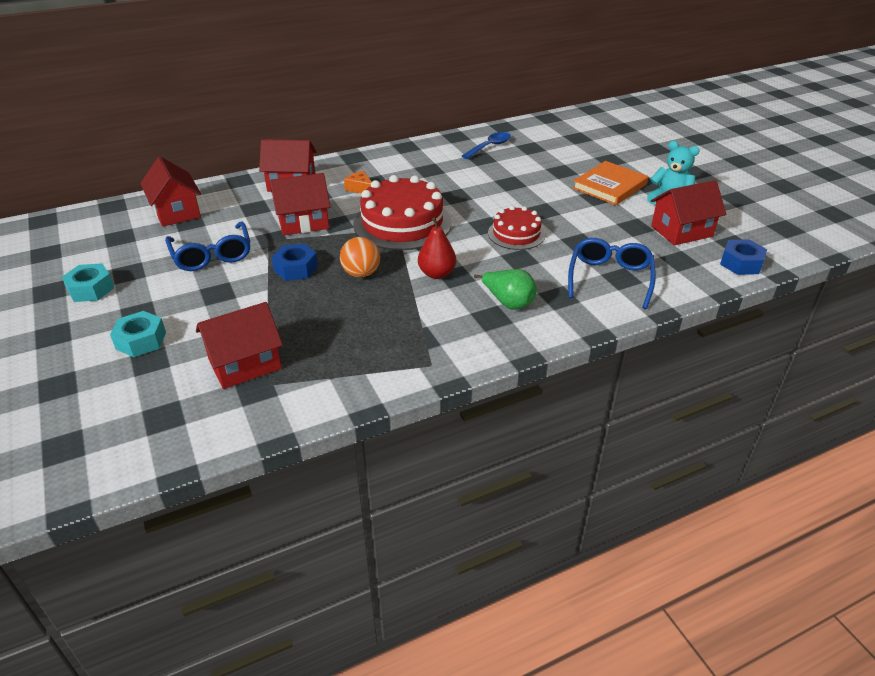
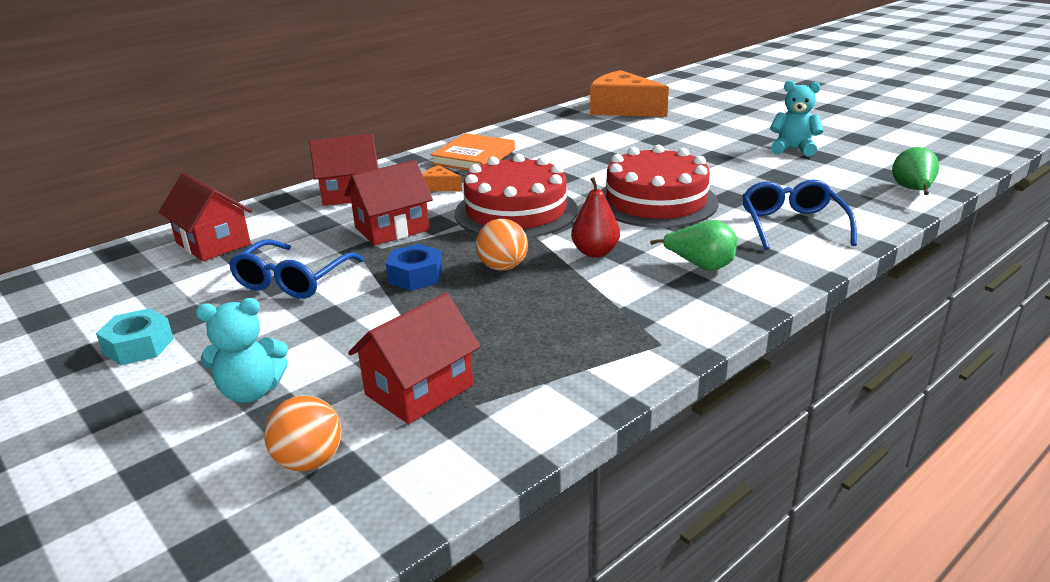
camera: 15 degrees left, 10 degrees down
turquoise nut [110,311,166,357] -> turquoise teddy bear [196,298,288,403]
blue glasses [165,221,250,271] -> blue glasses turned 60 degrees clockwise [229,239,364,299]
blue spoon [462,132,511,159] -> none
red cake [488,206,545,250] -> red cake [601,145,718,228], size x1.76
orange book [573,161,648,205] -> orange book moved to [430,133,515,171]
red house [651,180,726,245] -> none
blue nut [720,239,767,275] -> green pear [892,147,939,195]
none -> orange ball [264,395,342,471]
none -> orange cheese [590,70,669,117]

